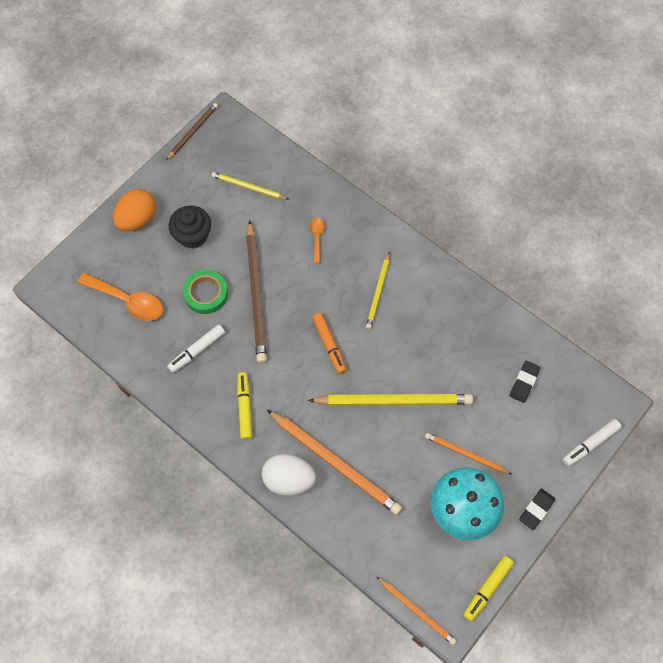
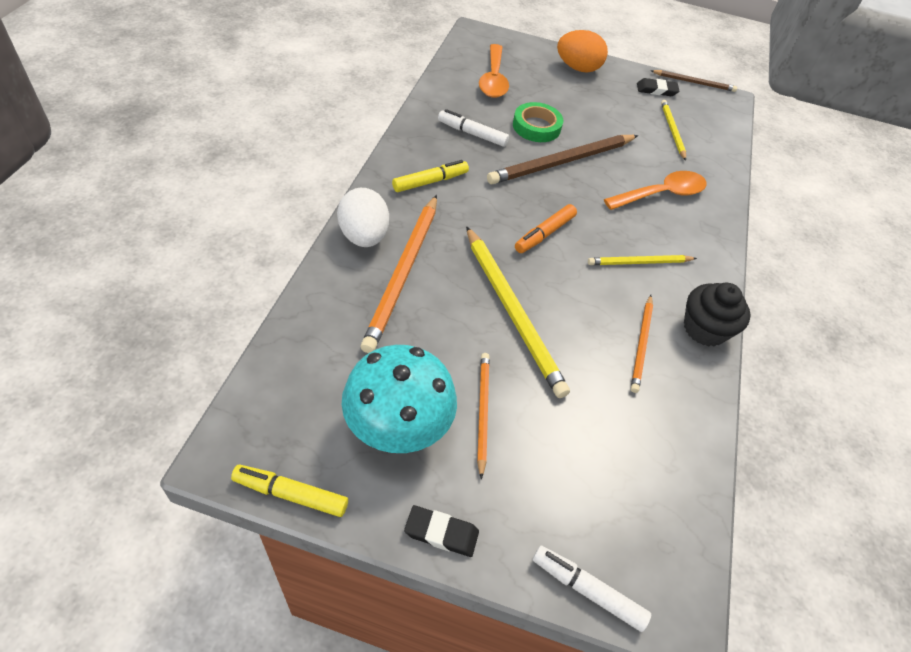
camera: 60 degrees right, 15 degrees down
black cupcake [169,205,211,249] -> black cupcake moved to [684,283,751,346]
orange spoon [310,218,325,263] -> orange spoon [604,171,707,210], size x1.87
orange pencil [376,576,456,645] -> orange pencil moved to [631,295,653,393]
black eraser [509,361,541,403] -> black eraser moved to [637,78,679,96]

